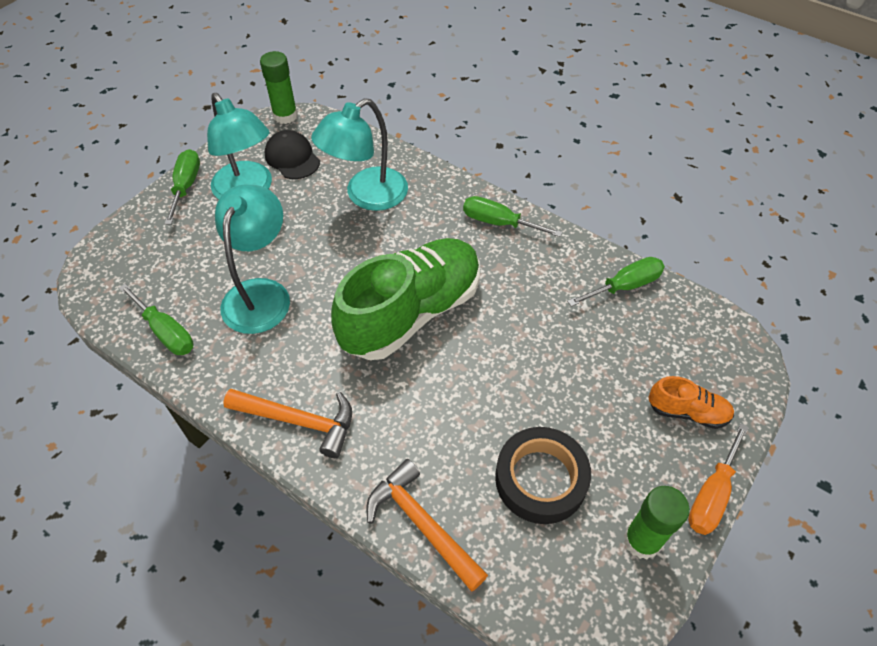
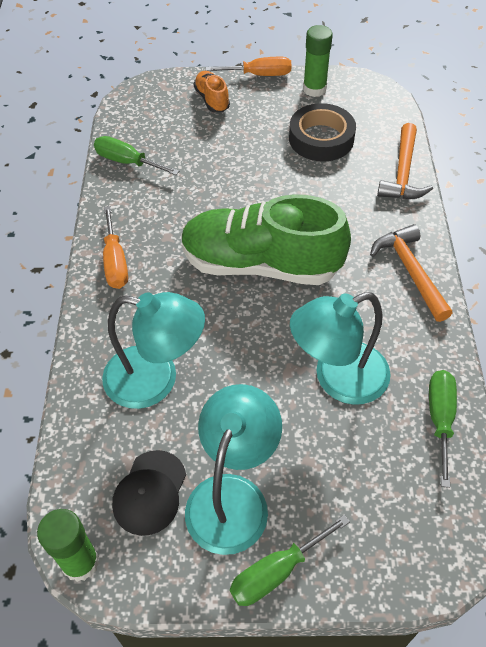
camera: 125 degrees left, 0 degrees up
green screwdriver [463,196,562,237] -> orange screwdriver [103,206,128,289]

